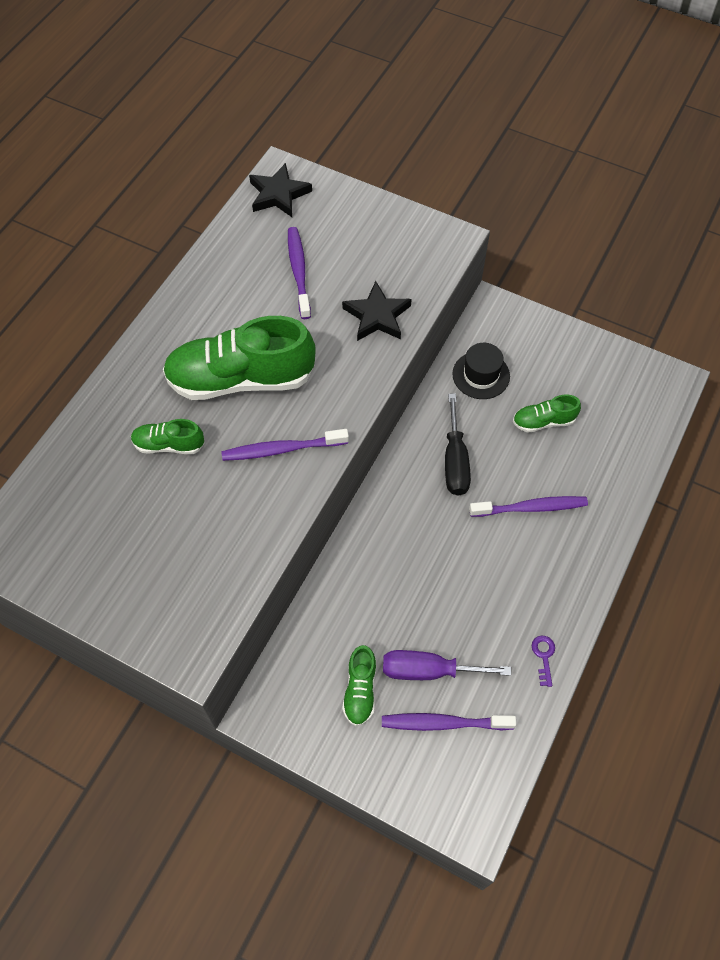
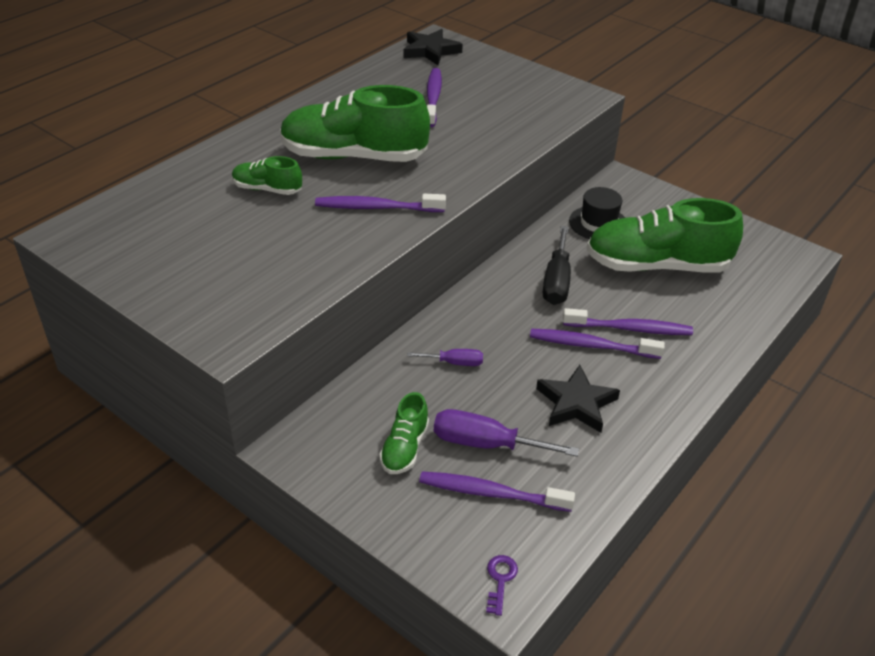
camera: 10 degrees right, 20 degrees down
black star [342,281,412,341] -> black star moved to [536,365,620,433]
green shoe [513,394,581,433] -> green shoe [587,198,743,273], size x2.10
purple key [532,635,555,687] -> purple key moved to [486,555,518,616]
none -> purple screwdriver [407,349,483,366]
none -> purple toothbrush [530,329,665,359]

